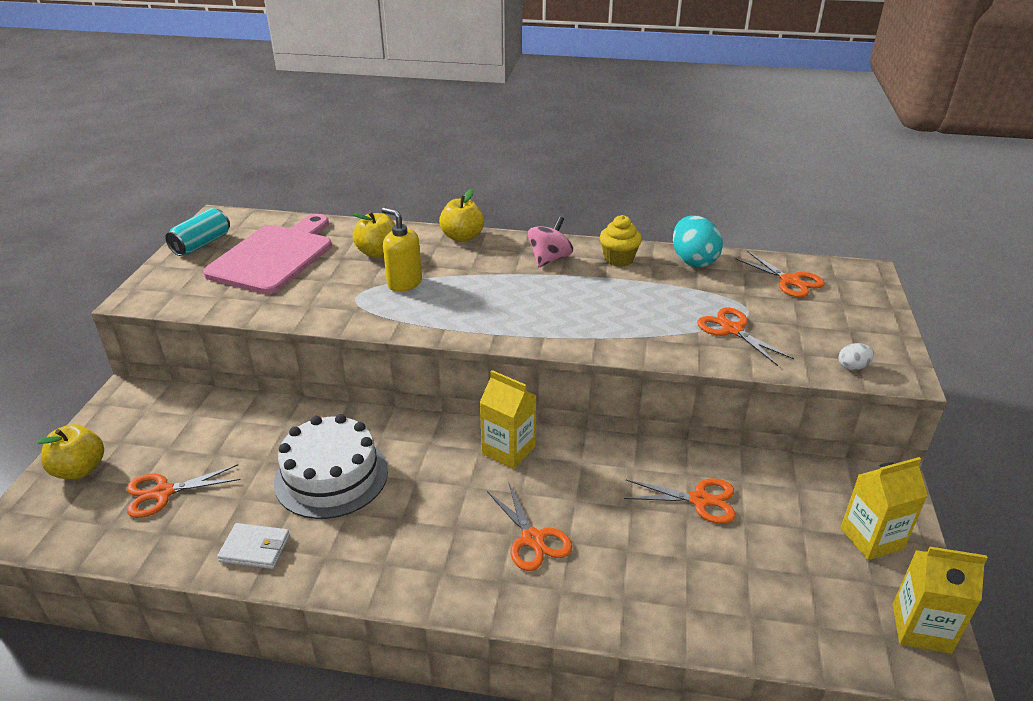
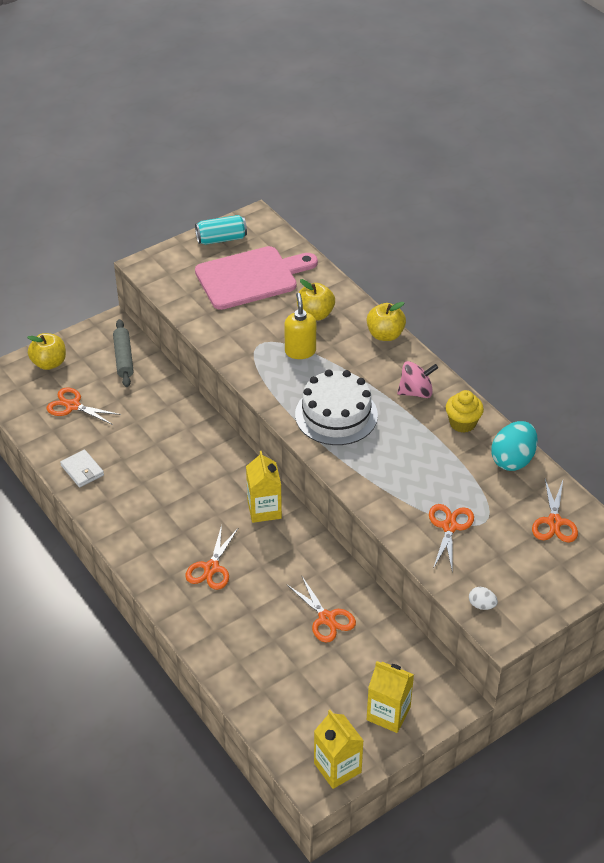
camera: 45 degrees right, 10 degrees up
white cake [274,414,388,519] -> white cake moved to [295,369,378,445]
none -> grey rolling pin [113,319,134,387]

